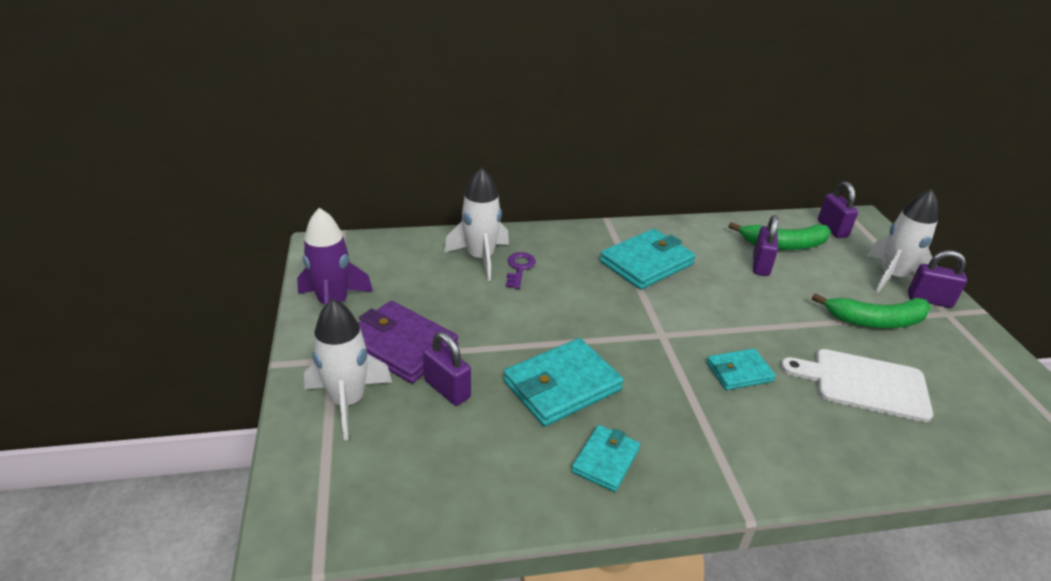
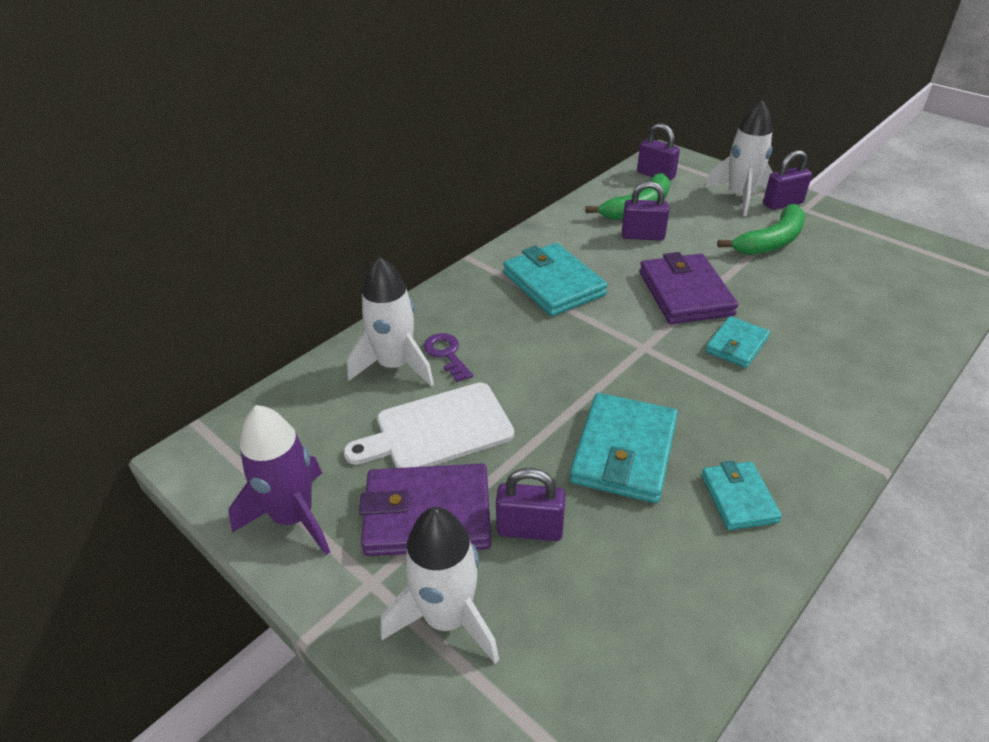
camera: 35 degrees left, 5 degrees up
turquoise wallet [600,229,696,290] -> turquoise wallet turned 45 degrees counterclockwise [503,243,608,316]
purple padlock [753,215,778,276] -> purple padlock turned 60 degrees counterclockwise [622,181,669,241]
white cutting board [780,349,933,422] -> white cutting board moved to [344,383,514,468]
none -> purple wallet [639,252,738,324]

